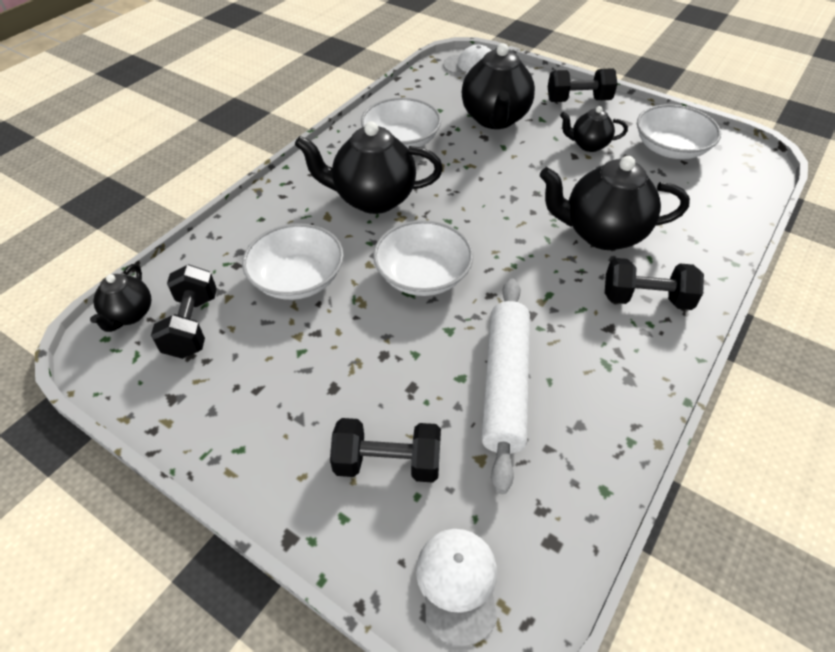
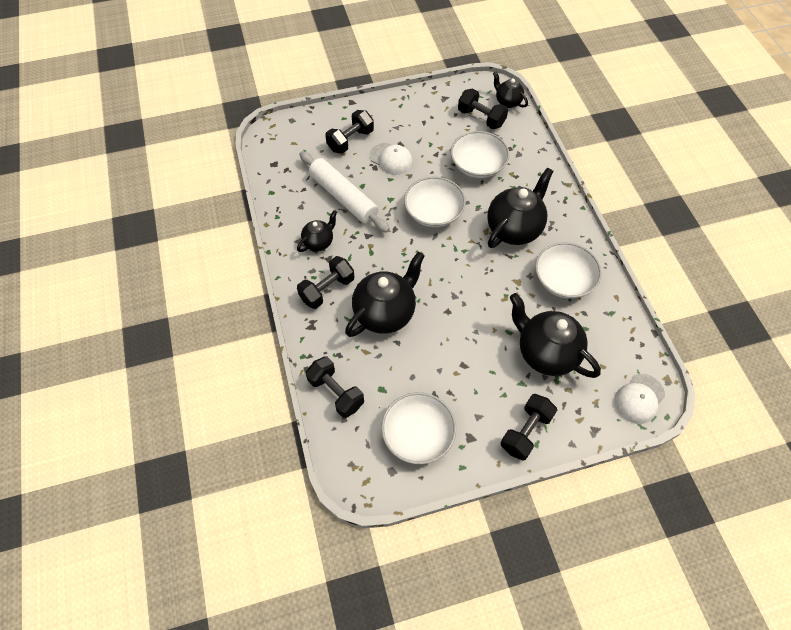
camera: 130 degrees right, 10 degrees up
white cap [416,529,498,647] -> white cap moved to [369,143,413,175]
black teapot [560,106,628,152] -> black teapot moved to [297,210,337,252]
none -> black dumbbell [306,357,364,418]

